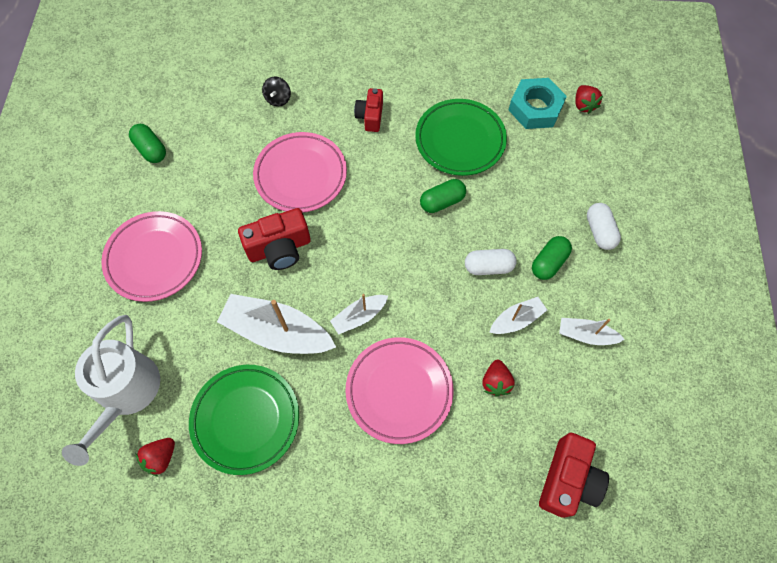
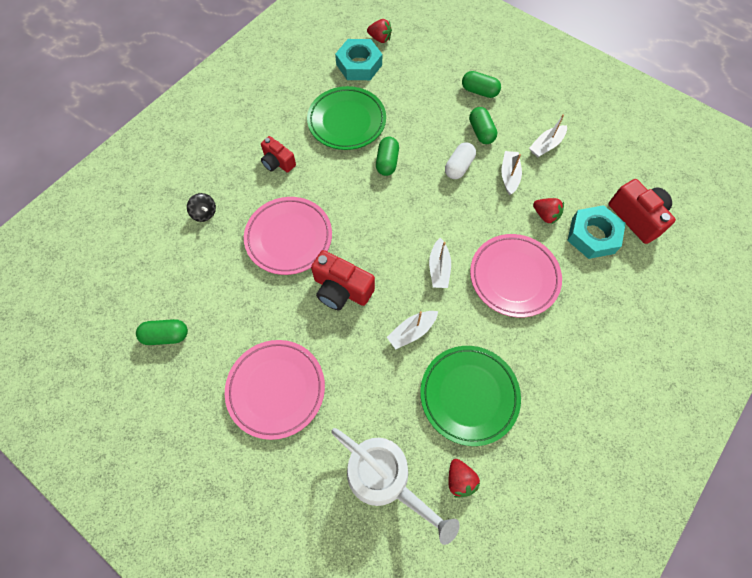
camera: 55 degrees left, 0 degrees up
white boat [217,294,336,354] -> white boat [387,311,438,349], size x0.53
red camera [238,208,311,270] -> red camera turned 105 degrees clockwise [311,250,375,310]
white capsule [587,203,621,250] -> green capsule [462,71,501,98]
none -> turquoise nut [567,205,626,259]

